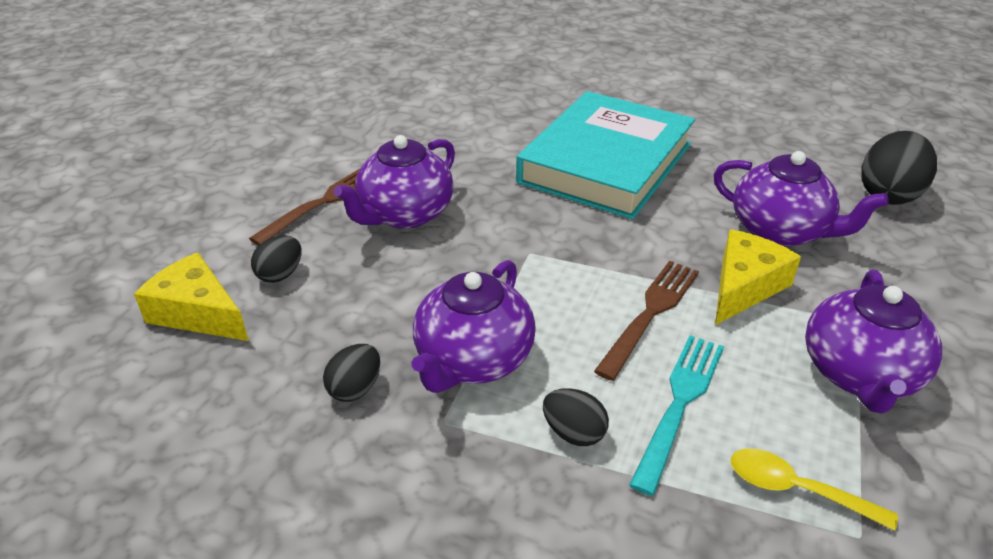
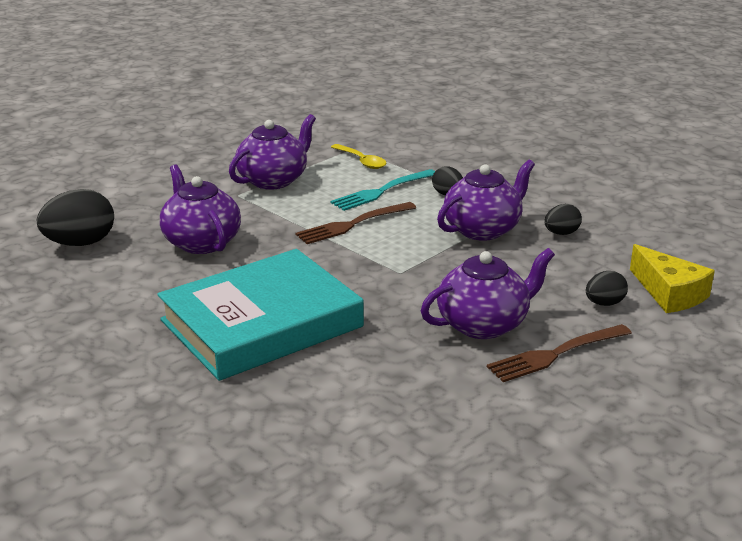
camera: 155 degrees left, 10 degrees down
yellow cheese [715,229,801,325] -> none

